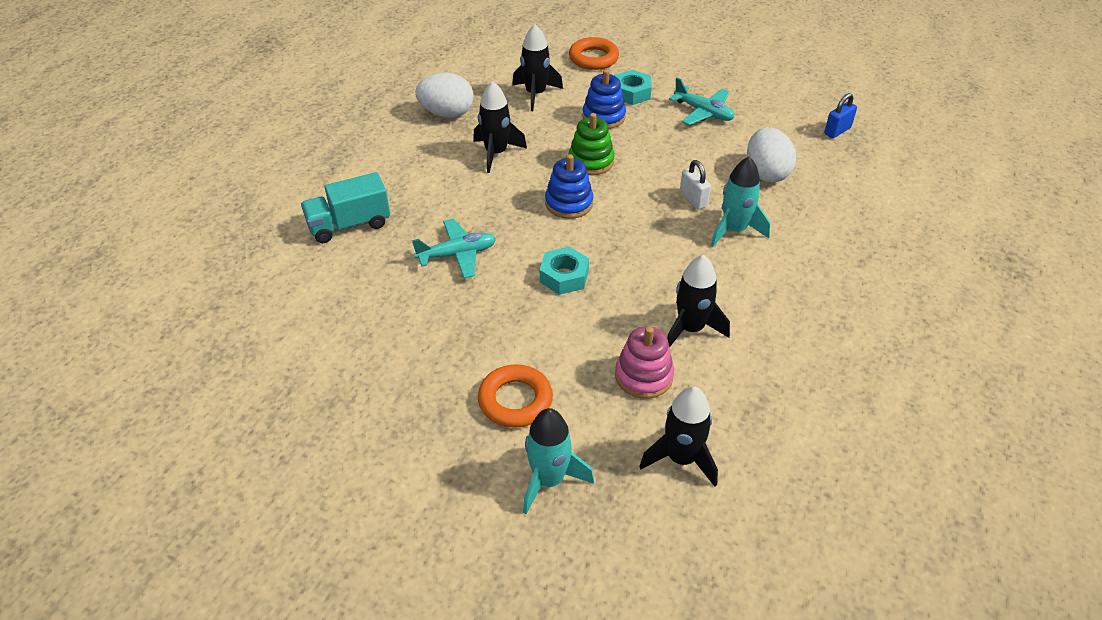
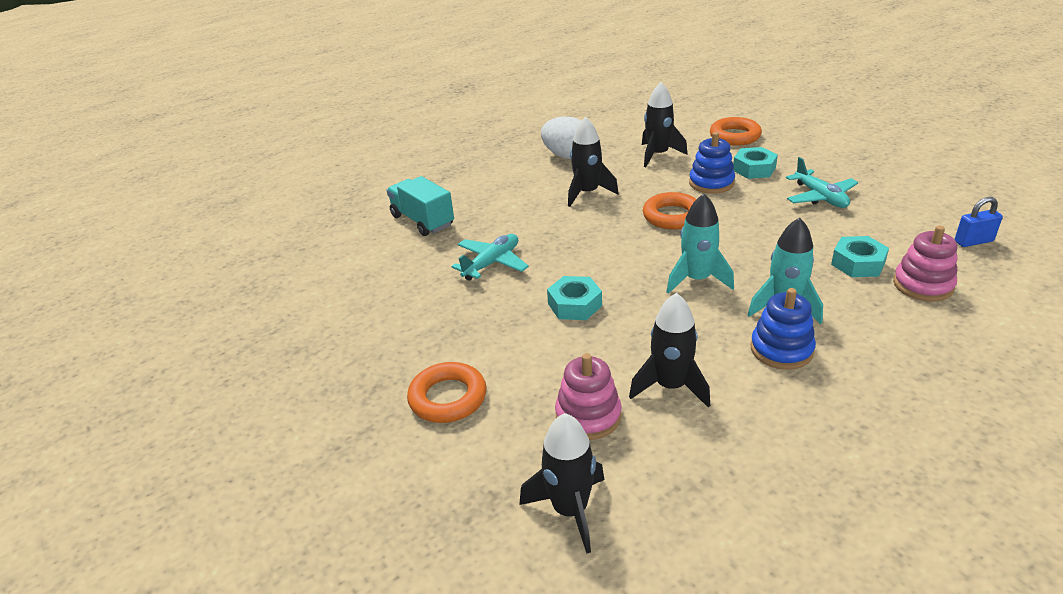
camera: 30 degrees right, 10 degrees down
turquoise truck [301,172,390,243] -> turquoise truck turned 45 degrees clockwise [387,176,454,236]
turquoise plane [412,219,496,278] -> turquoise plane turned 60 degrees counterclockwise [451,234,529,281]
turquoise rocket [523,408,594,514] -> turquoise rocket moved to [666,194,734,294]
blue stacking toy [545,154,593,219] -> blue stacking toy moved to [751,288,816,370]
green stacking toy [569,113,615,175] -> orange ring [643,192,696,230]
white padlock [680,160,711,210] -> none
white egg [747,127,796,182] -> turquoise nut [831,236,889,277]
none -> pink stacking toy [893,226,957,302]

